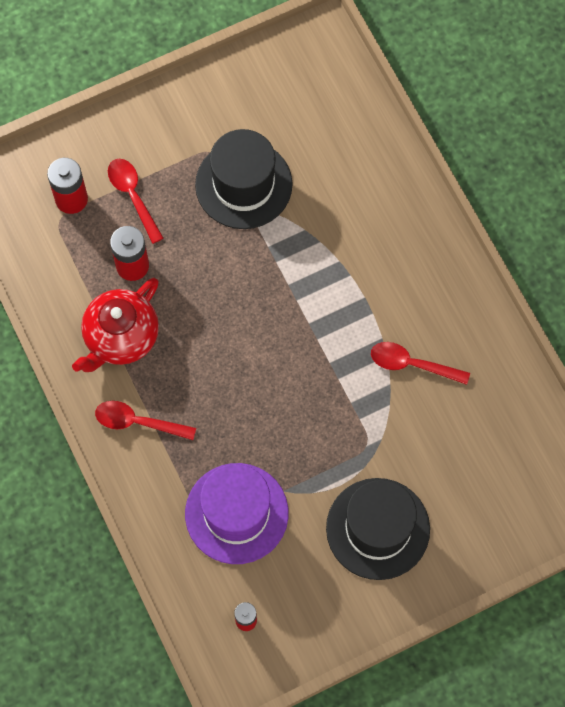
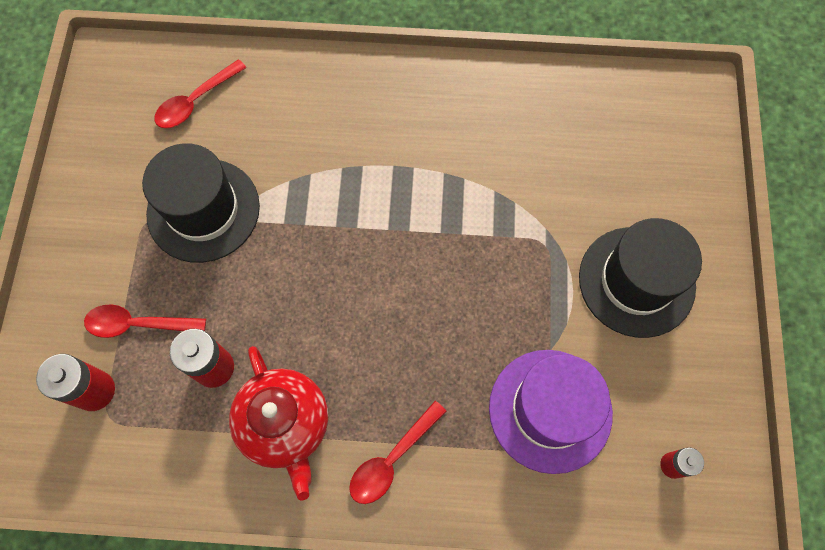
camera: 60 degrees left, 0 degrees up
red spoon [371,342,470,385] -> red spoon moved to [154,59,246,128]

